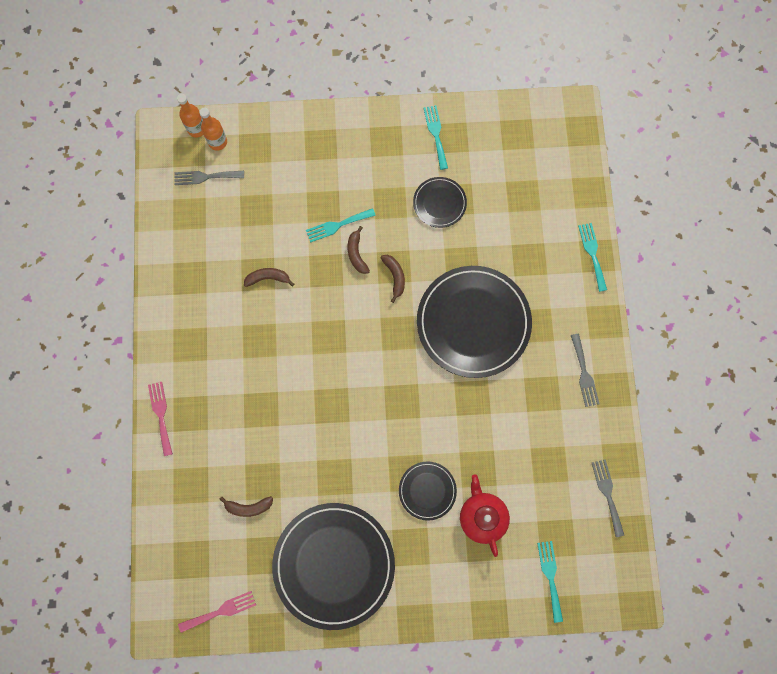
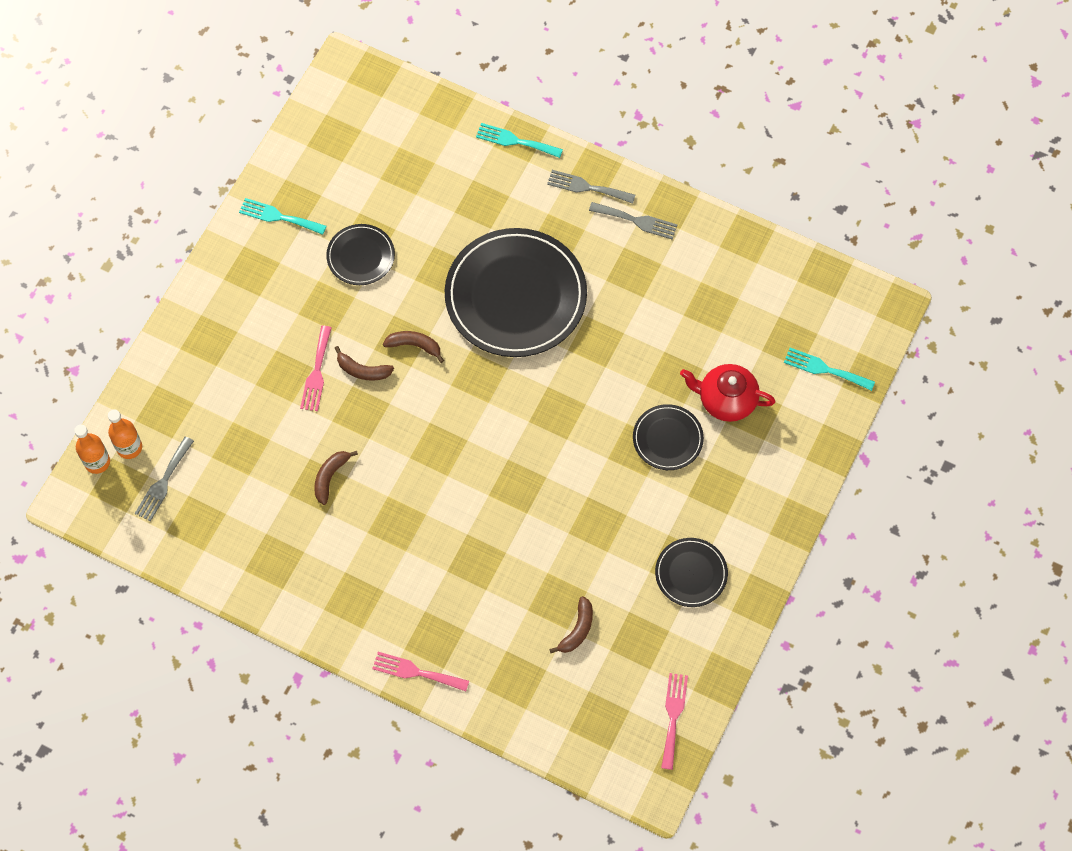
camera: 60 degrees left, 10 degrees down
black plate [272,503,395,630] -> black plate [655,538,728,607], size x0.48
turquoise fork [306,208,376,243] -> pink fork [300,326,332,411]
grey fork [592,459,624,537] -> grey fork moved to [547,170,635,204]

